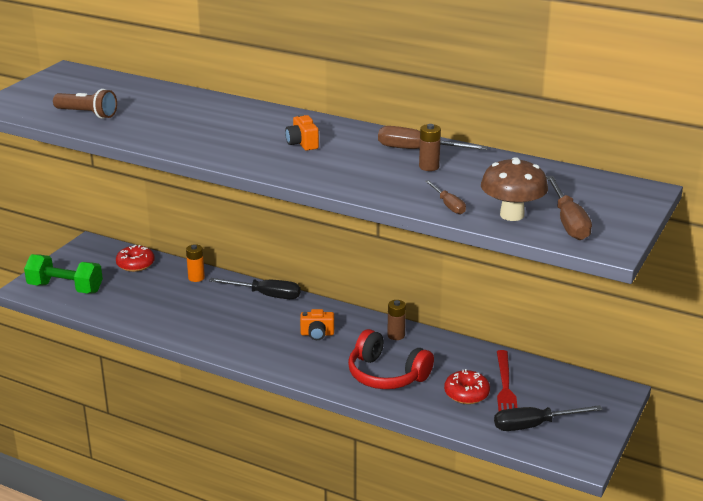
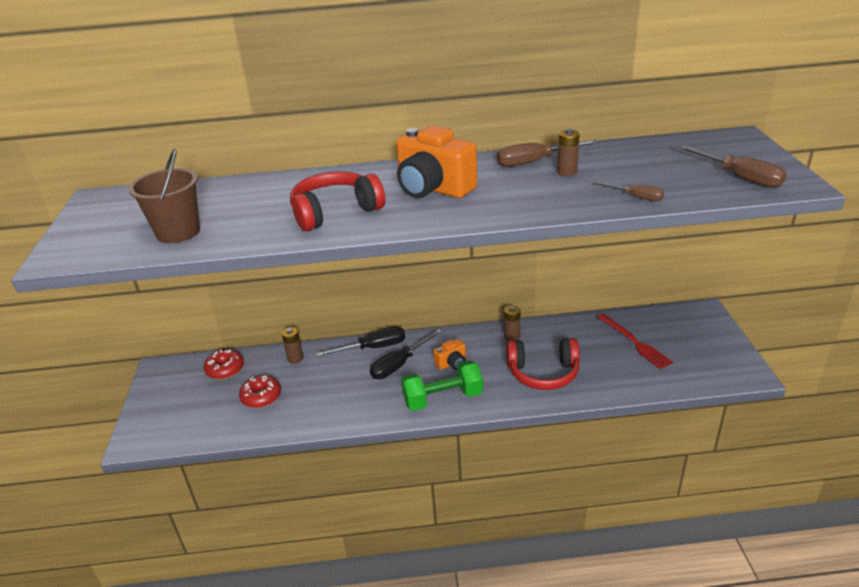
camera: 30 degrees left, 5 degrees up
green dumbbell [24,254,103,294] -> green dumbbell moved to [401,360,483,411]
brown flashlight [53,89,117,119] -> brown bucket [128,149,200,243]
orange battery [186,244,205,282] -> brown battery [282,327,304,364]
orange camera [285,114,319,150] -> orange camera [396,126,477,198], size x2.06
red donut [444,369,490,404] -> red donut moved to [239,375,281,408]
brown mushroom [481,157,548,221] -> none
black screwdriver [494,405,603,431] -> black screwdriver moved to [370,329,442,379]
none -> red headphones [290,172,385,231]

